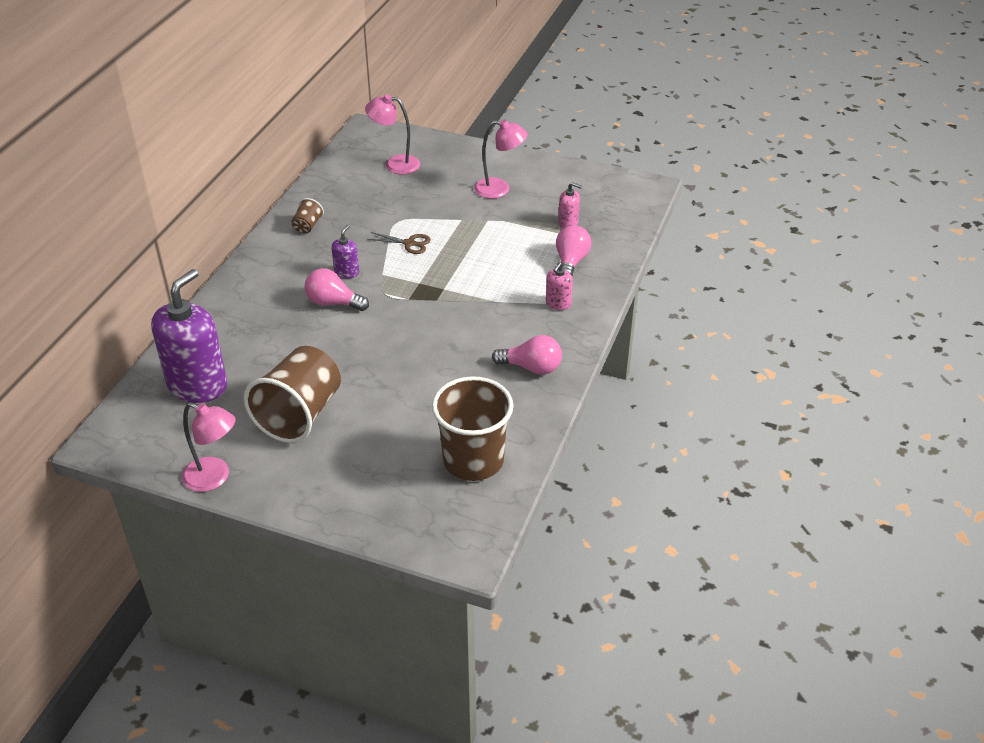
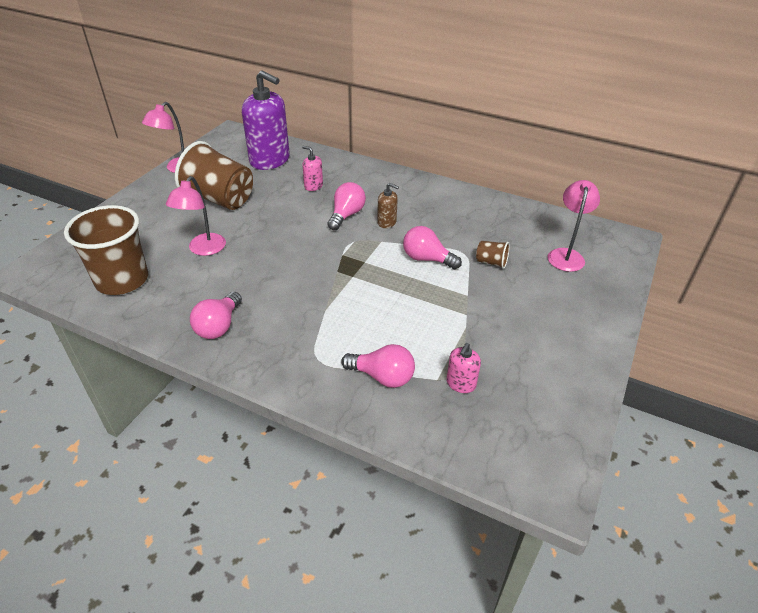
camera: 95 degrees right, 0 degrees up
brown cup [291,198,324,234] -> brown cup moved to [476,241,510,269]
purple soap dispenser [332,225,359,279] -> brown soap dispenser [377,183,399,228]
brown scissors [368,232,431,254] -> pink light bulb [403,226,462,269]
pink lamp [474,120,528,199] -> pink lamp moved to [166,176,226,256]
pink soap dispenser [546,262,573,310] -> pink soap dispenser moved to [302,146,323,191]

